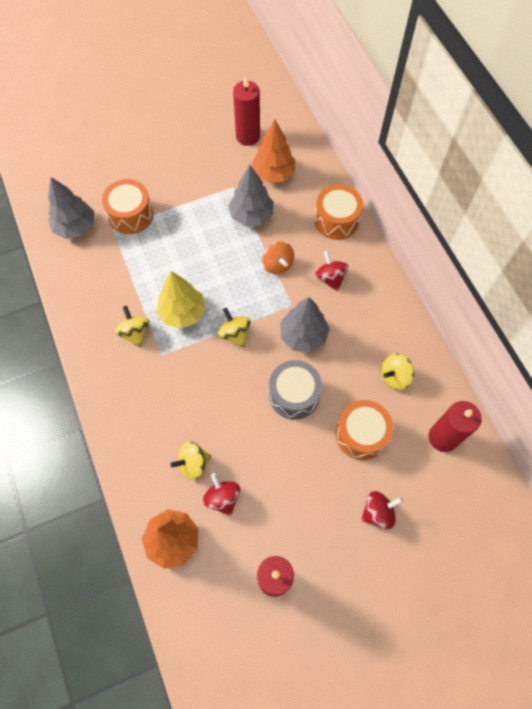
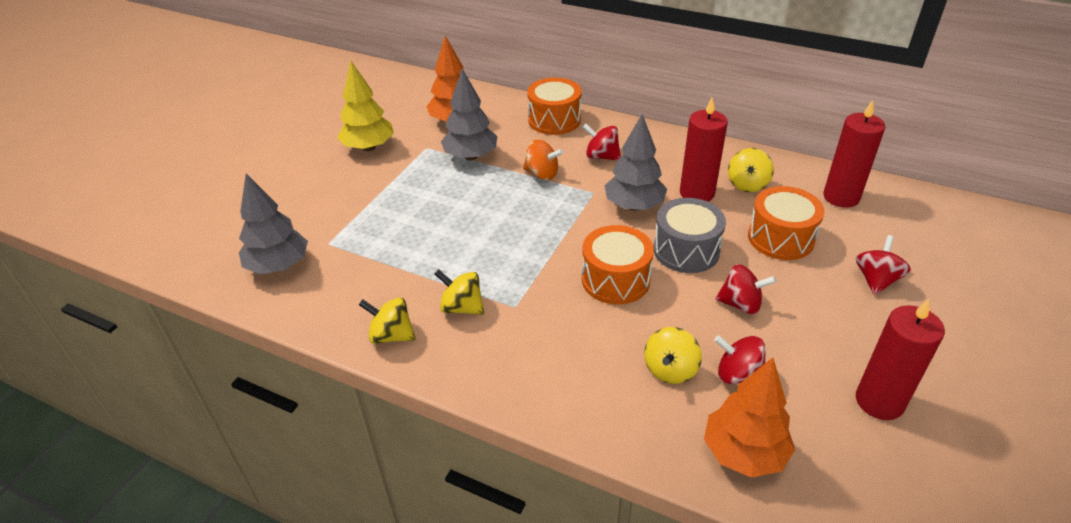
camera: 40 degrees left, 25 degrees down
orange drum [102,179,153,234] -> orange drum moved to [582,225,654,304]
yellow tree [156,271,206,329] -> yellow tree moved to [337,61,394,151]
yellow spinning top [218,308,251,347] -> yellow spinning top moved to [359,297,416,344]
red candle [233,77,260,146] -> red candle moved to [680,97,728,202]
none -> red spinning top [715,264,777,314]

